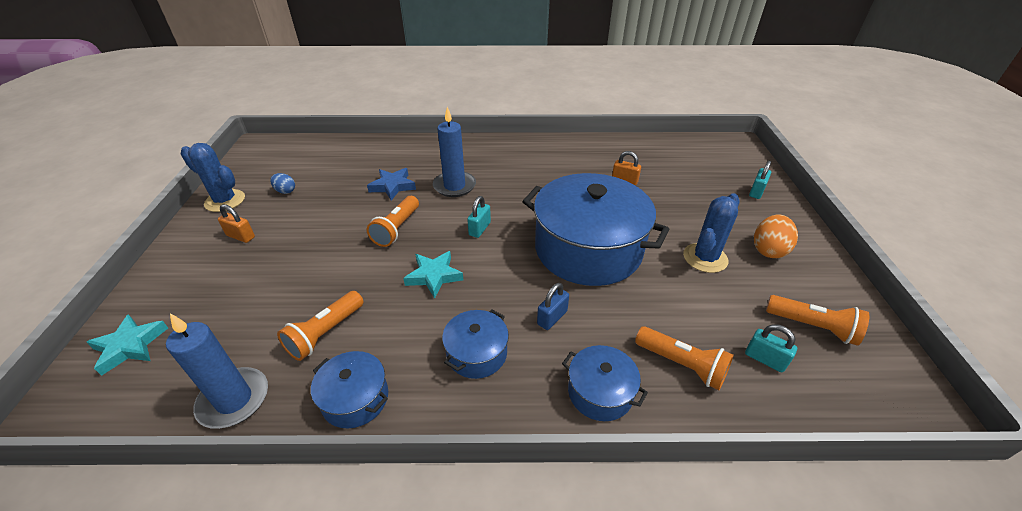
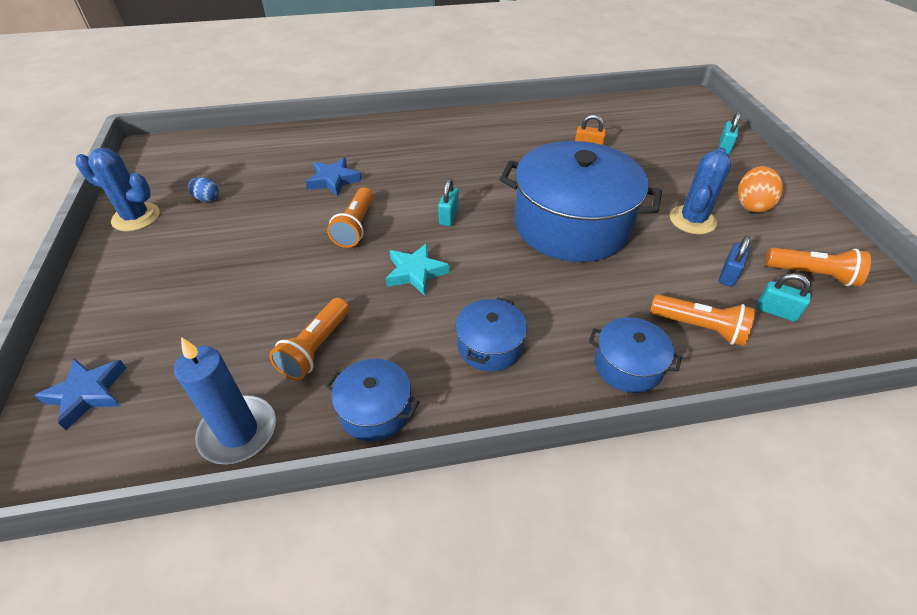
camera: 10 degrees left, 5 degrees up
turquoise star [87,314,168,376] -> blue star [34,358,126,430]
orange padlock [218,204,255,243] -> none
blue candle [433,107,476,197] -> none
blue padlock [537,283,569,330] -> blue padlock moved to [719,236,750,287]

